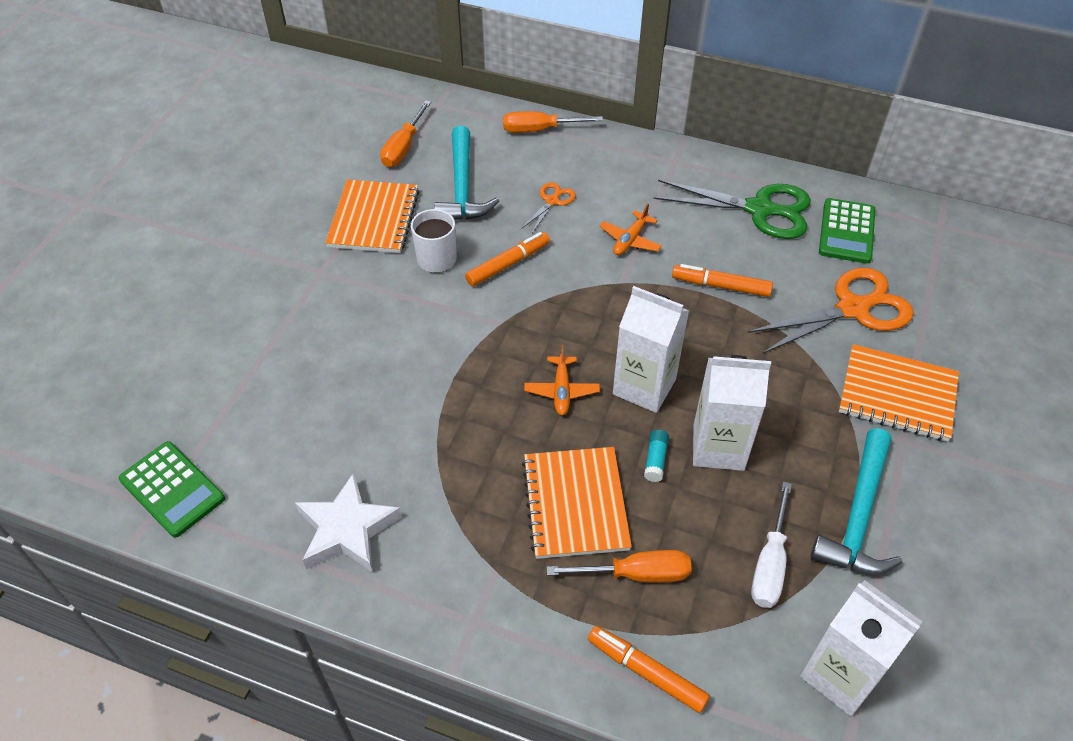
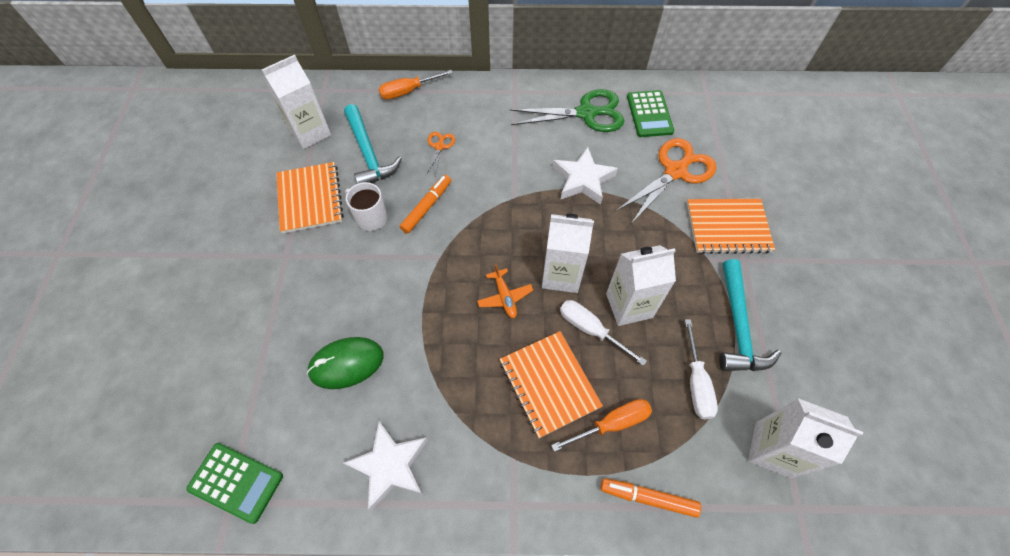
camera: 20 degrees left, 10 degrees up
orange screwdriver [380,100,431,167] -> white carton [262,55,331,149]
orange plane [600,203,662,255] -> none
turquoise glue stick [644,430,669,482] -> white screwdriver [560,300,647,366]
orange marker [672,264,773,297] -> white star [553,147,618,205]
none -> green mouse [307,337,384,389]

